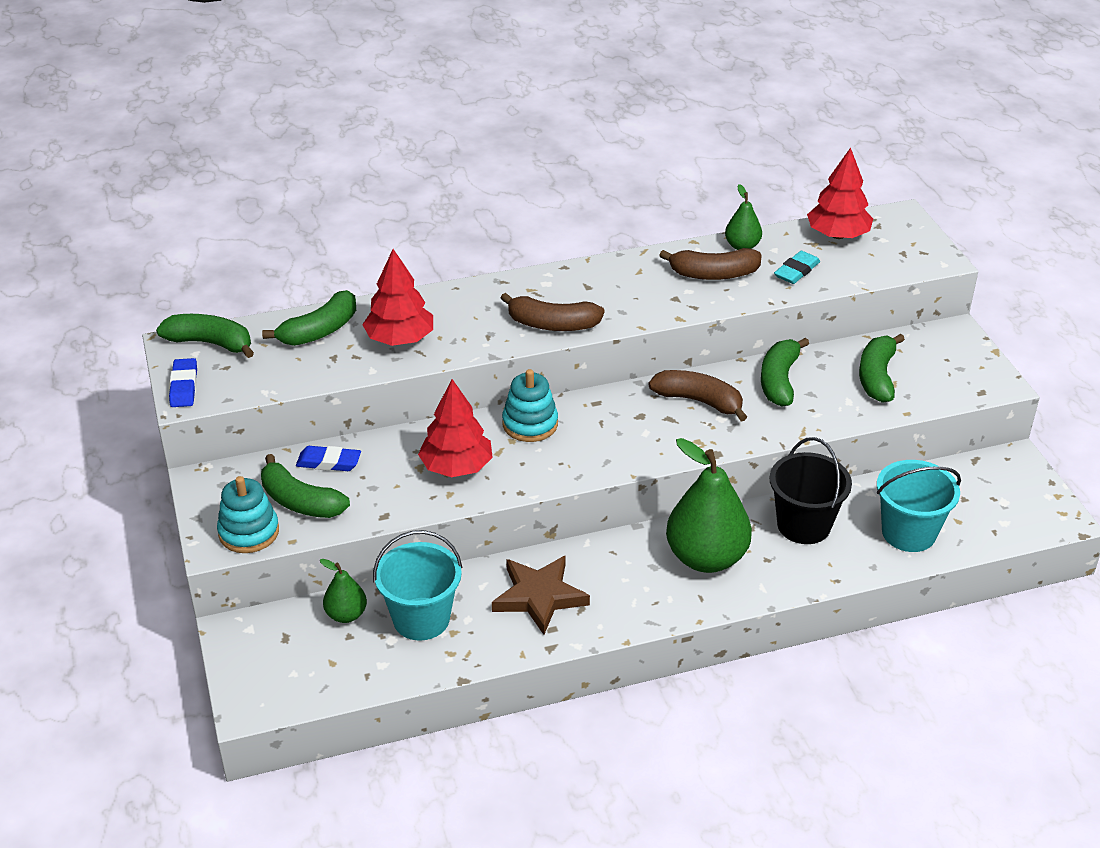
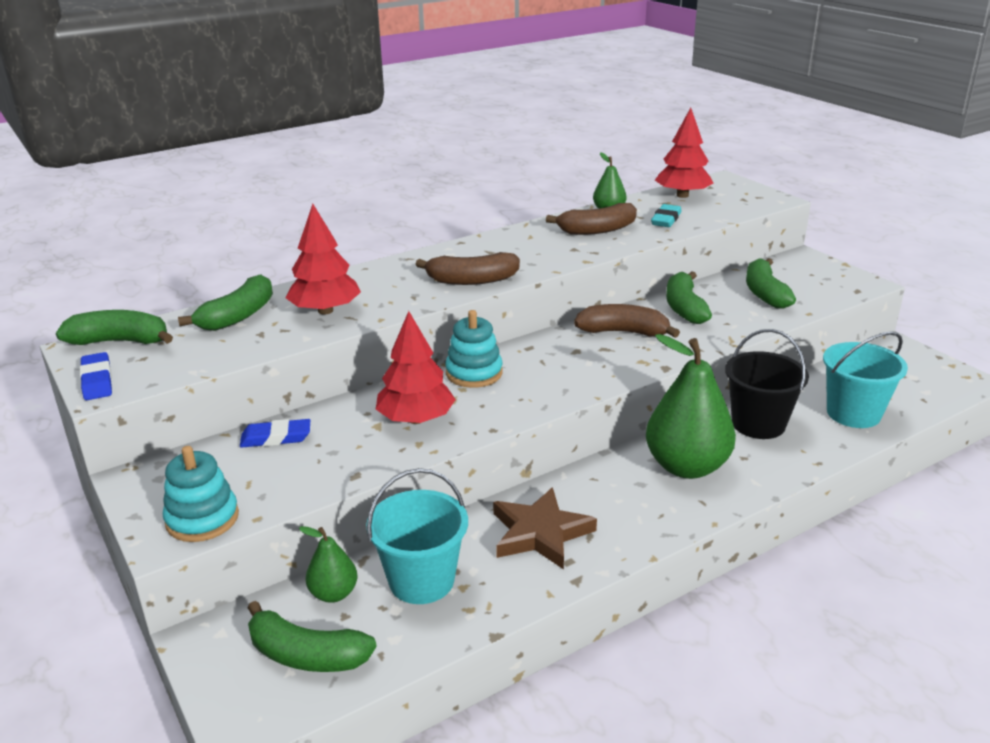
camera: 15 degrees left, 10 degrees down
green banana [261,454,350,518] -> green banana moved to [248,601,377,672]

